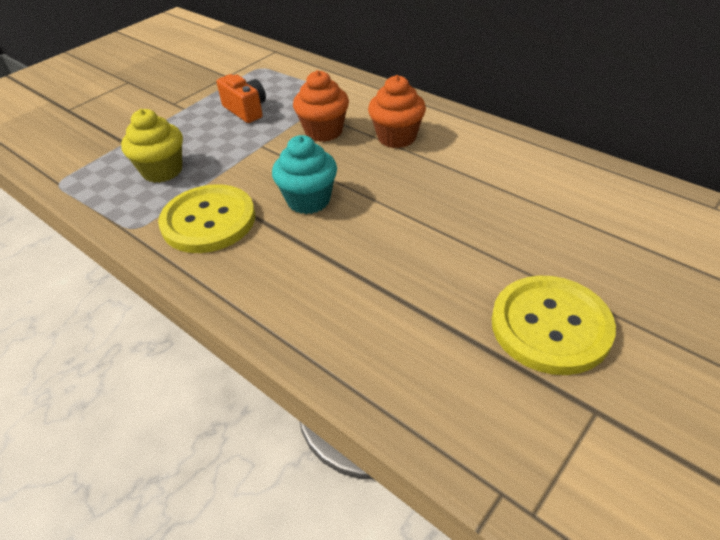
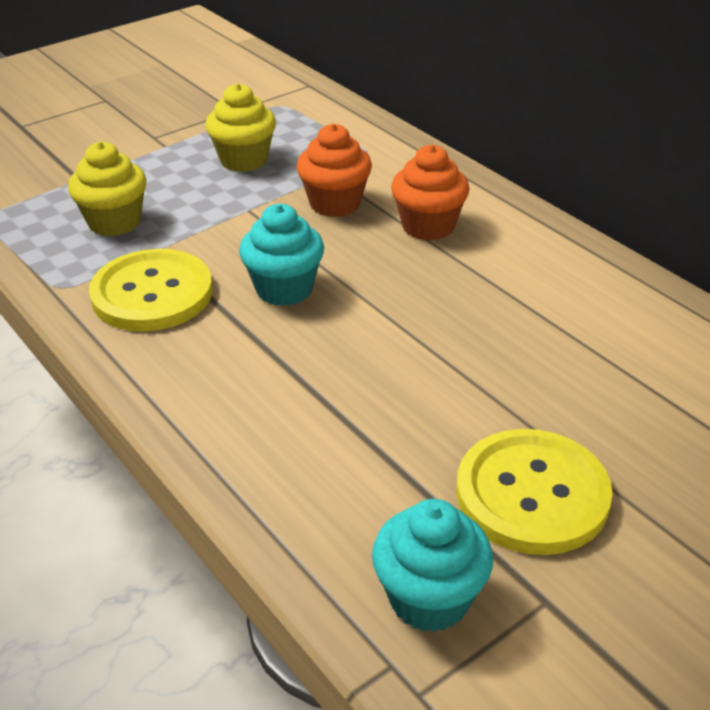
camera: 10 degrees right, 5 degrees down
orange camera [217,74,266,123] -> yellow cupcake [206,83,276,172]
none -> turquoise cupcake [372,499,493,632]

